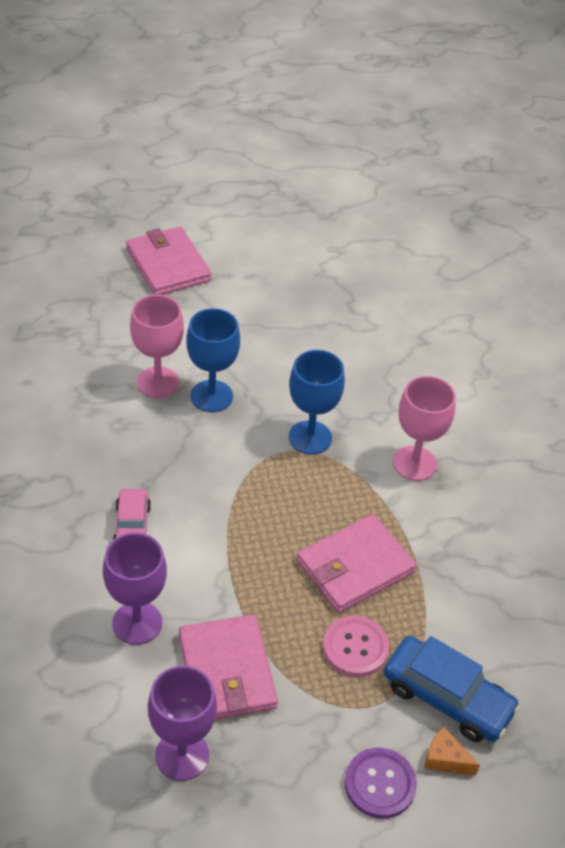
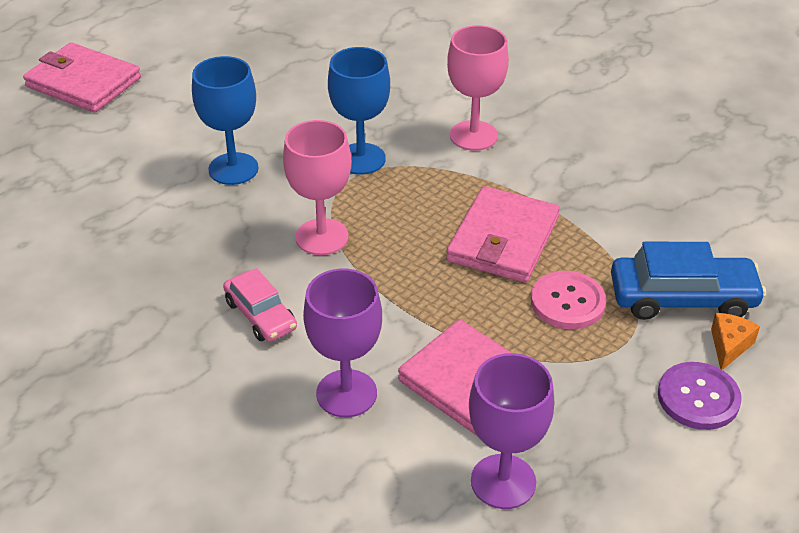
camera: 30 degrees left, 5 degrees down
pink goblet [130,295,184,398] -> pink goblet moved to [283,120,351,255]
orange cheese [424,727,480,775] -> orange cheese turned 120 degrees clockwise [711,313,760,370]

